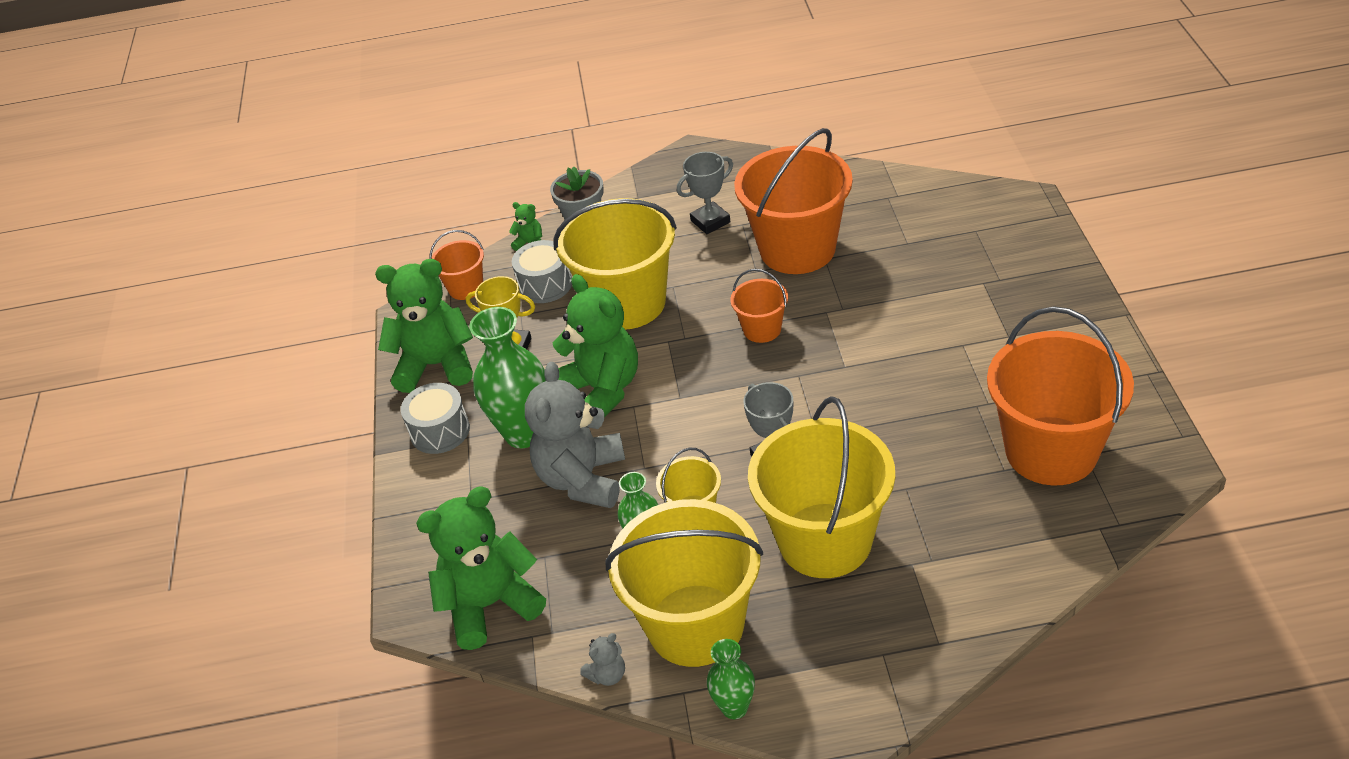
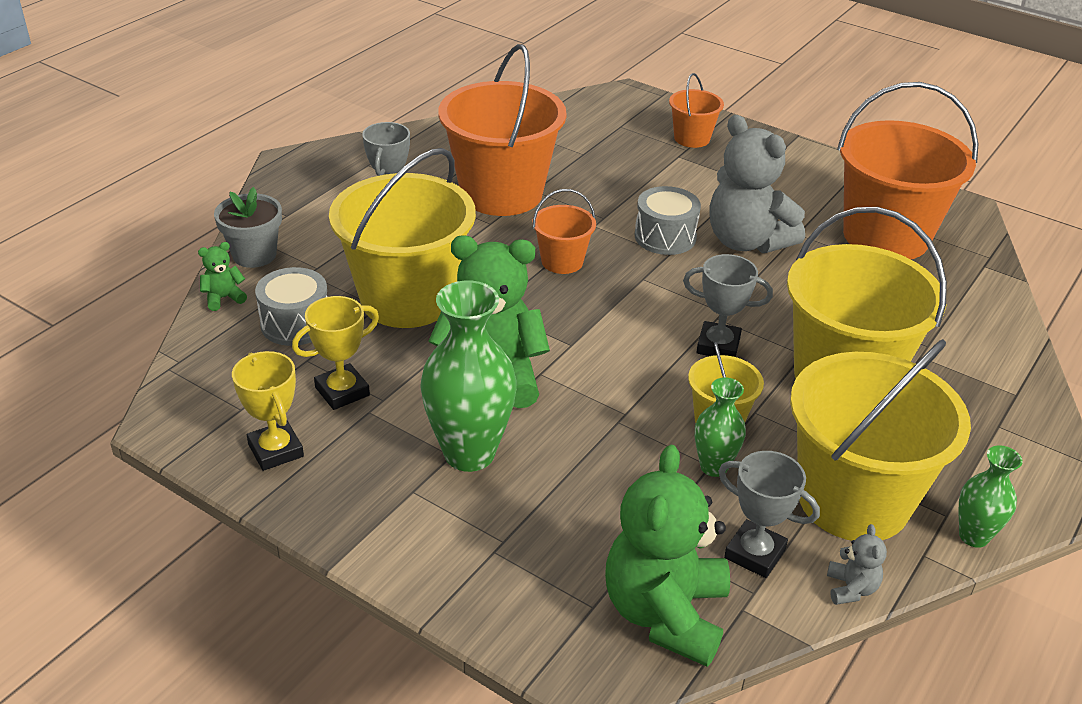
camera: 55 degrees left, 5 degrees down
green teddy bear [375,259,473,393] -> yellow trophy [232,351,304,471]
grey drum [401,383,470,454] -> grey drum moved to [635,186,701,255]
orange bucket [429,230,484,300] -> orange bucket moved to [669,73,724,148]
grey teddy bear [525,362,625,508] -> grey teddy bear moved to [709,115,805,253]
none -> grey trophy [718,451,820,578]

